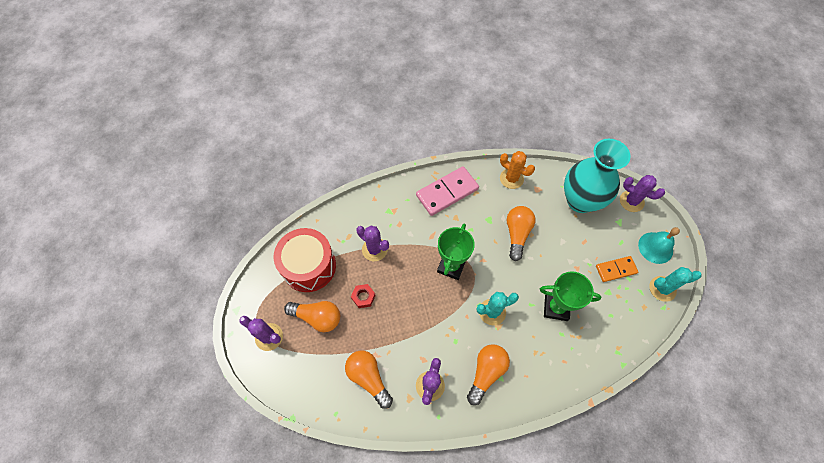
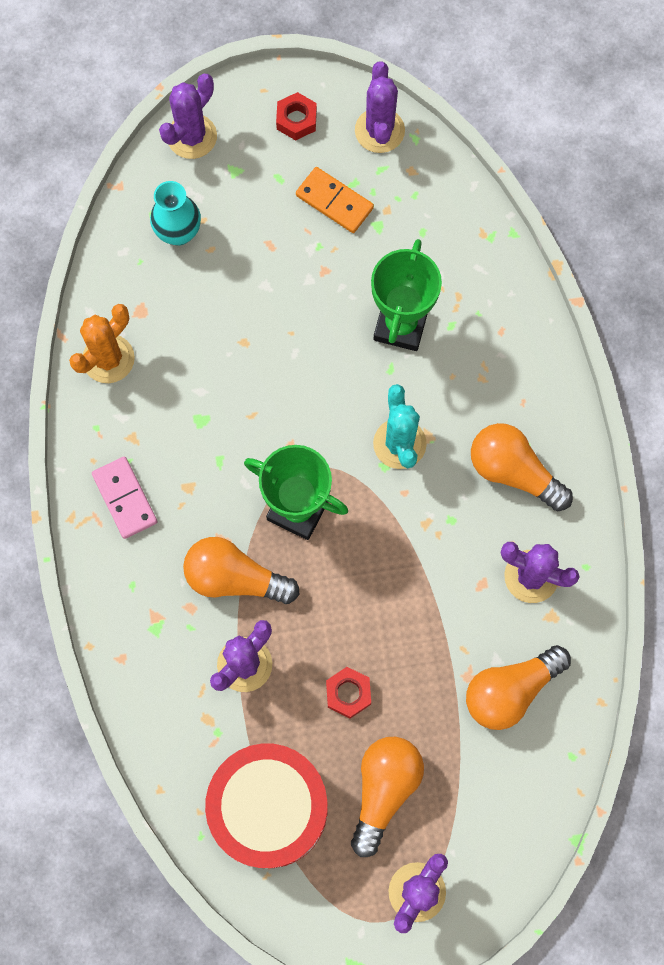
camera: 85 degrees left, 10 degrees up
pink domino [416,167,479,216] -> pink domino [92,457,158,539], size x0.60
orange light bulb [507,206,536,261] -> orange light bulb moved to [183,537,300,604]
turquoise vase [564,139,631,213] -> turquoise vase [150,181,201,245], size x0.48
orange domino [596,256,638,282] -> orange domino turned 45 degrees counterclockwise [296,167,374,233]
turquoise bell [638,227,680,264] -> red nut [276,92,317,140]
turquoise cactus [649,267,702,302] -> purple cactus [355,61,405,153]

